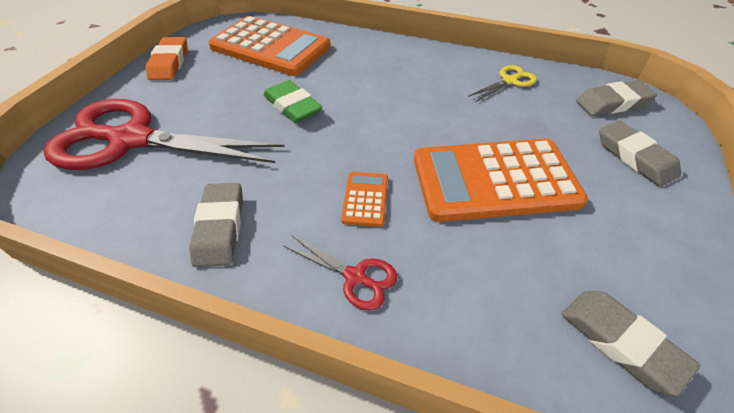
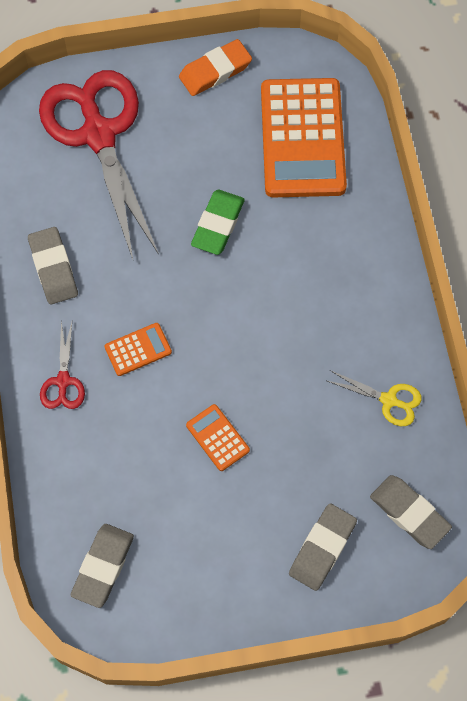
camera: 60 degrees right, 20 degrees up
grey eraser [189,183,243,267] -> grey eraser turned 75 degrees counterclockwise [28,227,78,305]
orange calculator [414,139,588,222] -> orange calculator [186,404,250,471], size x0.43

